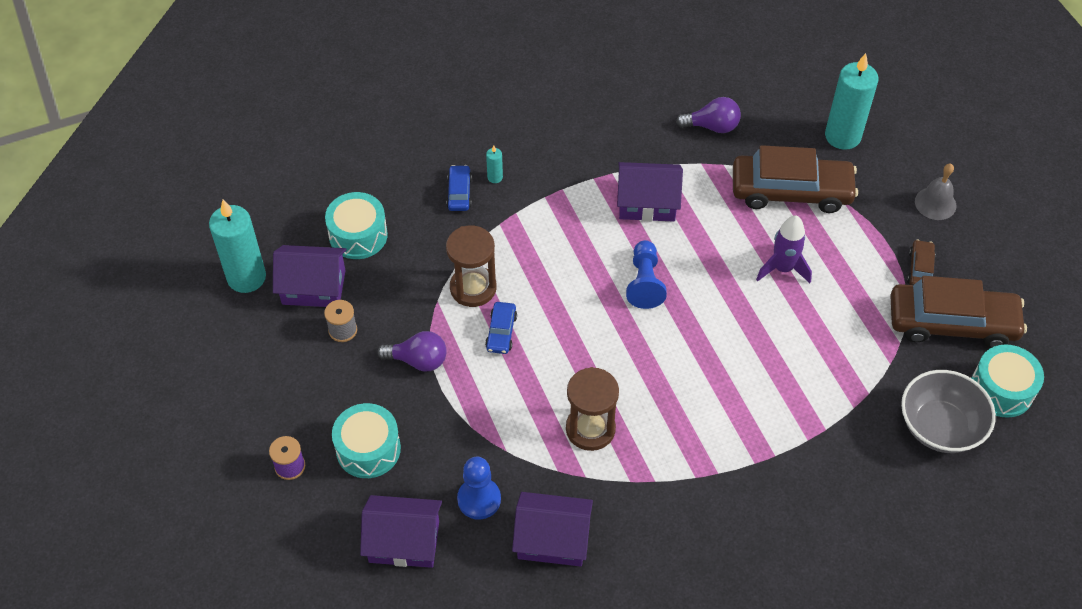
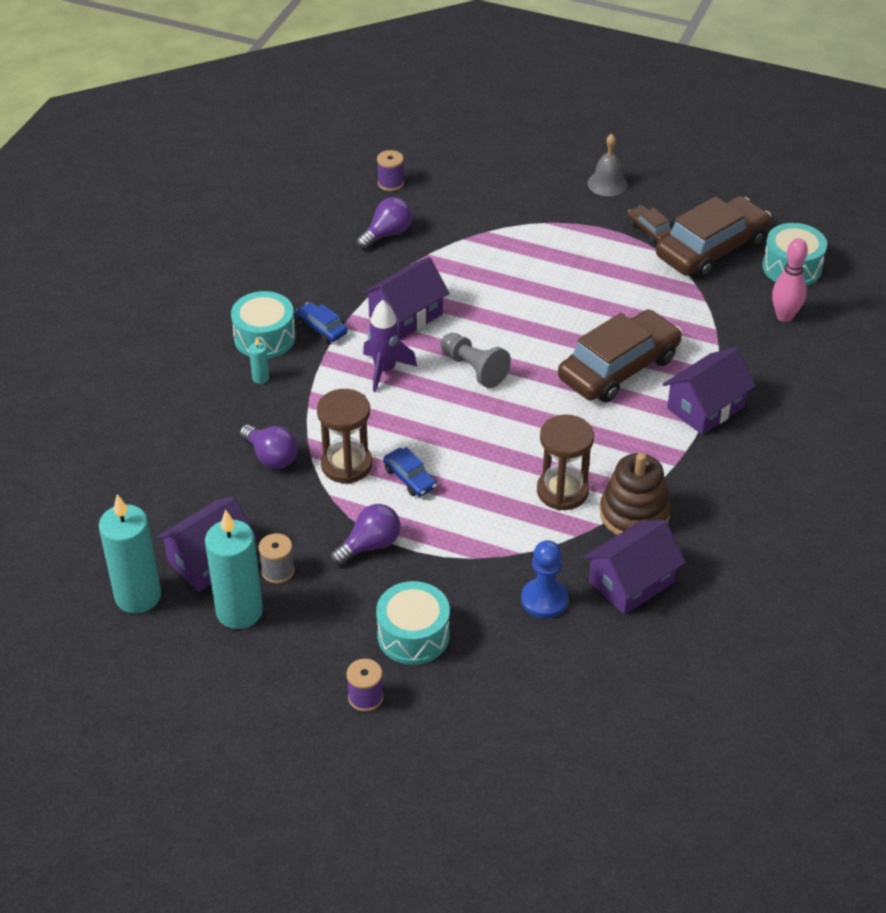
camera: 45 degrees left, 10 degrees down
turquoise drum [325,192,388,259] -> turquoise drum moved to [231,291,296,358]
purple house [360,495,442,568] -> purple house moved to [663,347,756,435]
blue car [446,165,472,211] -> blue car moved to [295,302,348,343]
blue pawn [626,240,667,309] -> grey pawn [441,333,511,388]
brown car [733,145,858,213] -> brown car moved to [558,310,682,402]
purple rocket [756,215,812,283] -> purple rocket moved to [363,300,417,392]
turquoise candle [825,53,879,150] -> turquoise candle moved to [205,509,263,629]
grey bowl [901,370,996,453] -> pink bowling pin [772,238,808,322]
none -> purple light bulb [240,425,298,469]
none -> purple spool [377,150,404,191]
none -> brown stacking toy [600,453,671,535]

